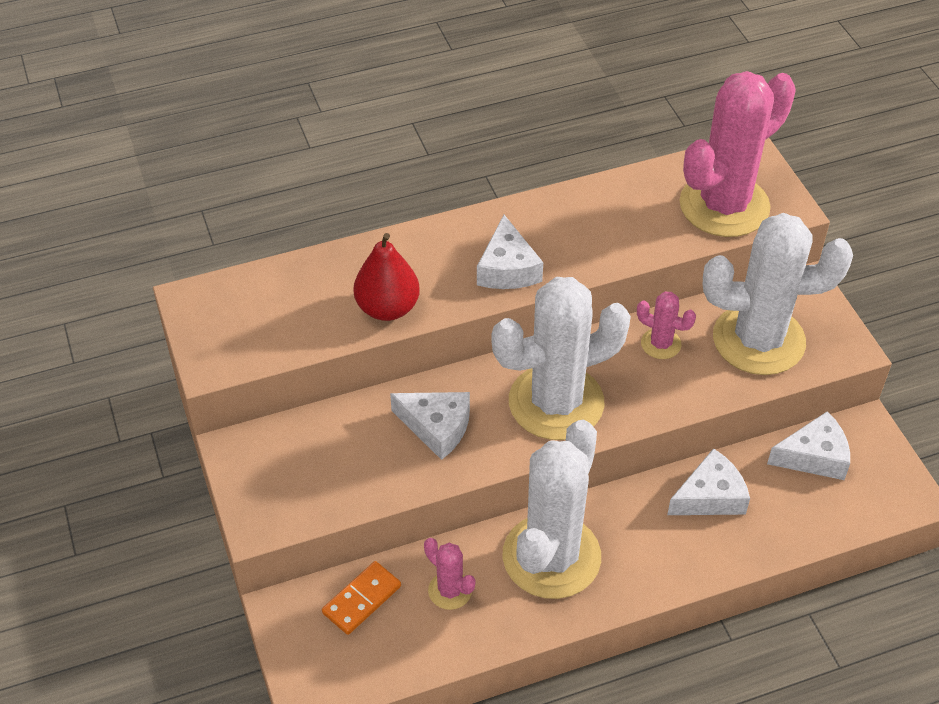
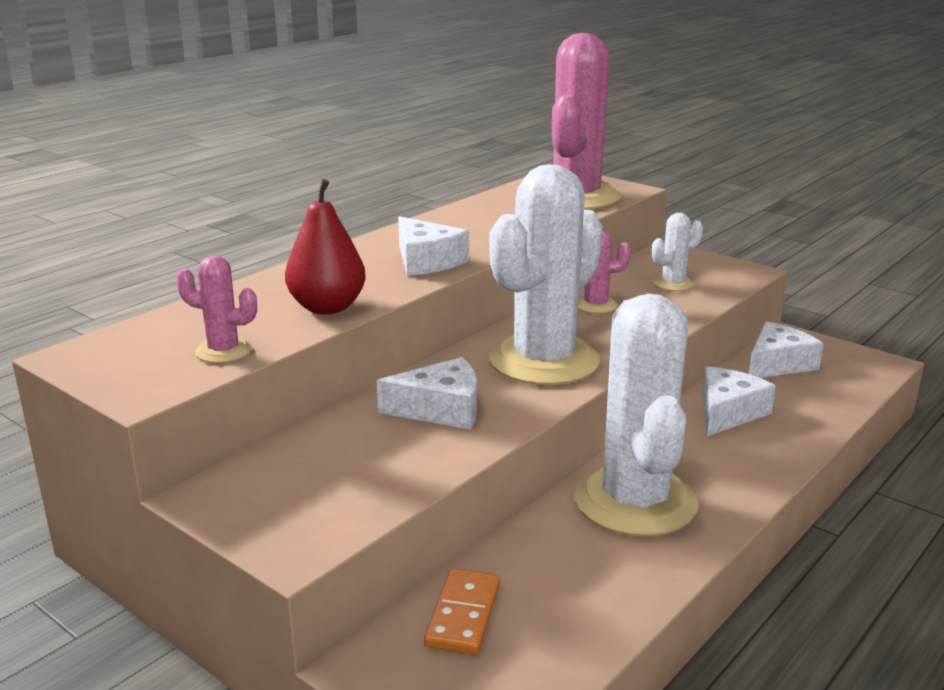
camera: 30 degrees left, 25 degrees down
pink cactus [424,538,475,610] -> pink cactus moved to [176,256,257,363]
white cactus [703,213,853,375] -> white cactus [652,213,703,291], size x0.44

